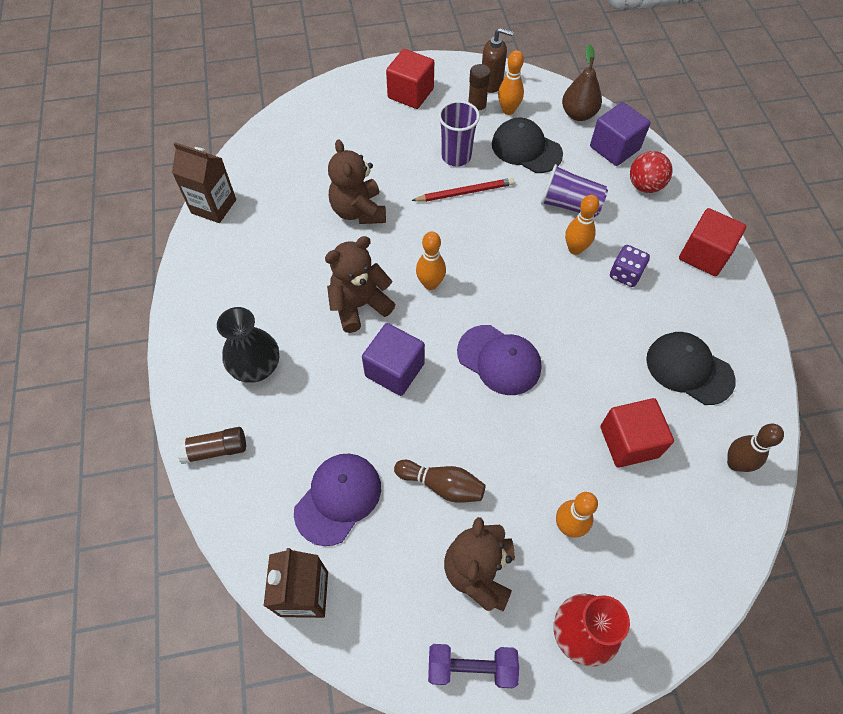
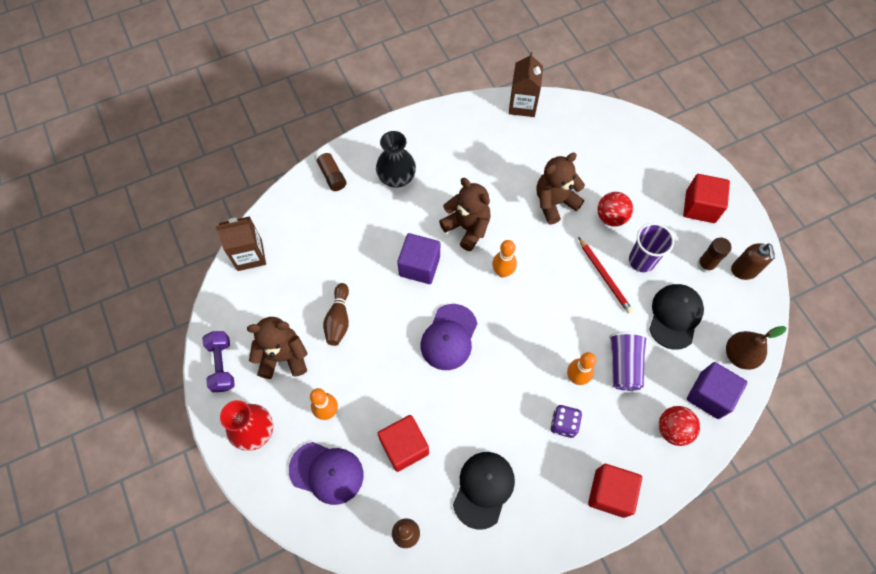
camera: 75 degrees right, 5 degrees up
purple cap [294,454,381,546] -> purple cap moved to [289,442,363,505]
orange bowling pin [498,50,524,115] -> none
none -> red ball [597,192,633,227]

